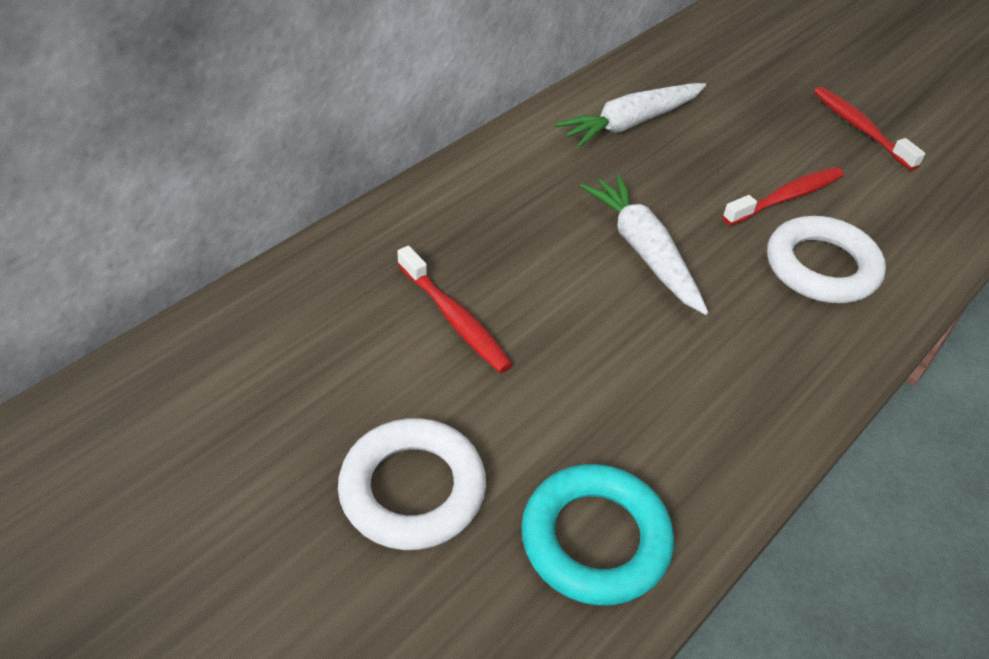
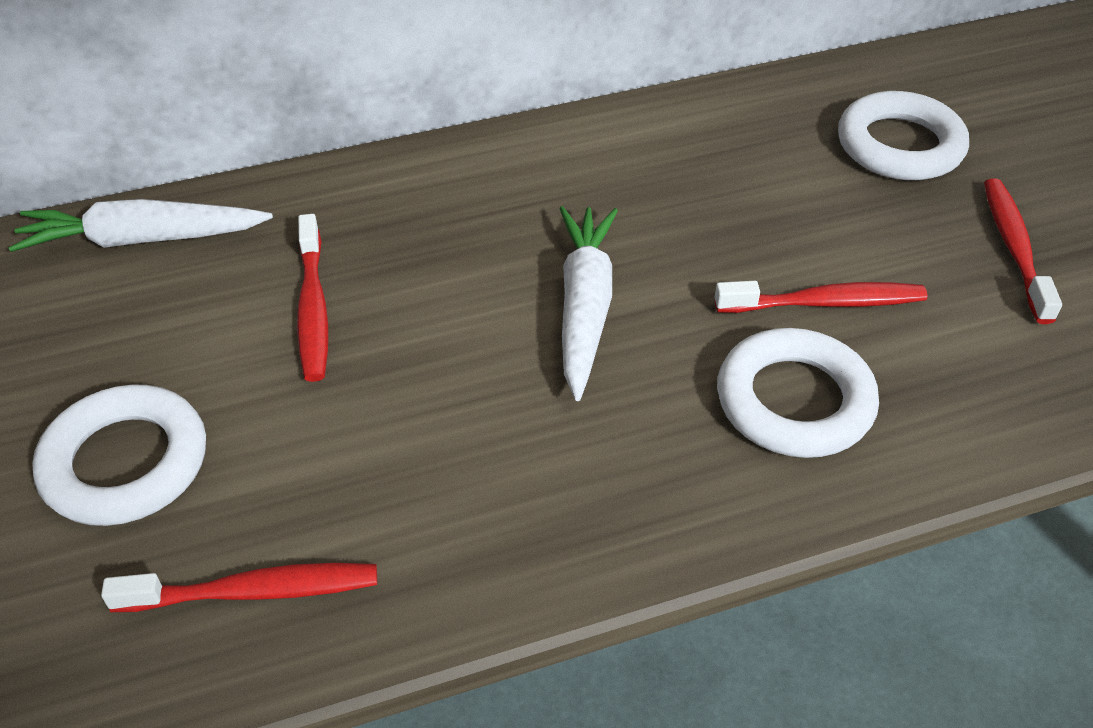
camera: 30 degrees right, 0 degrees up
turquoise ring [521,464,674,606] -> red toothbrush [101,563,377,612]
white carrot [555,83,706,148] -> white carrot moved to [8,199,273,252]
none -> white ring [838,91,969,180]

